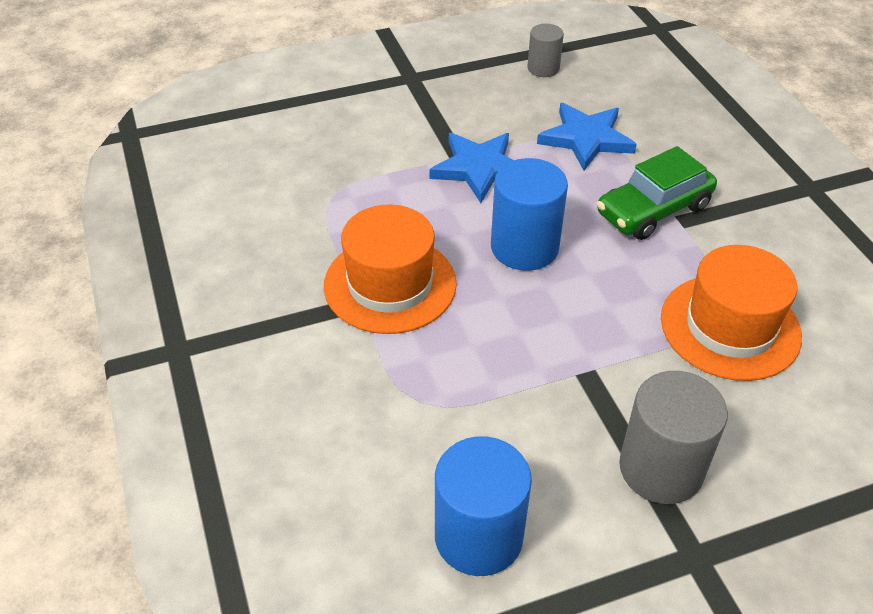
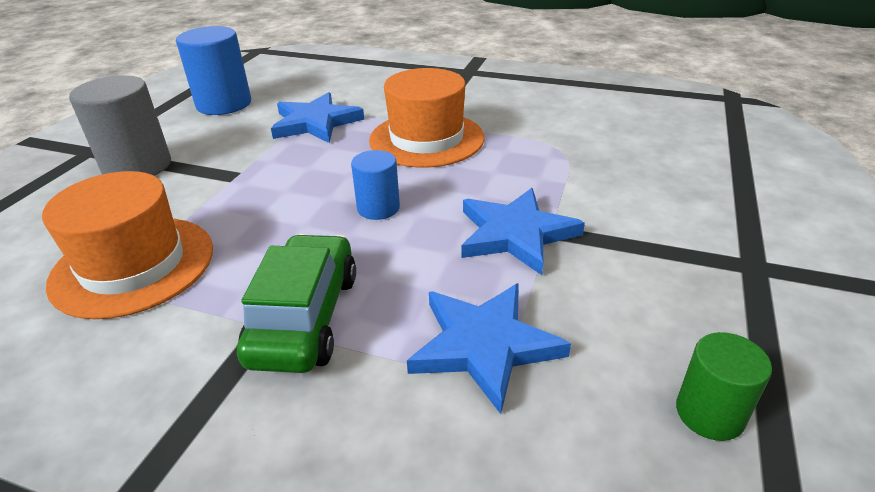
camera: 130 degrees right, 10 degrees down
blue cylinder [491,158,568,271] -> blue cylinder [351,150,400,220], size x0.58
grey cylinder [527,24,564,77] -> green cylinder [676,332,772,441]
none -> blue star [271,92,364,143]

